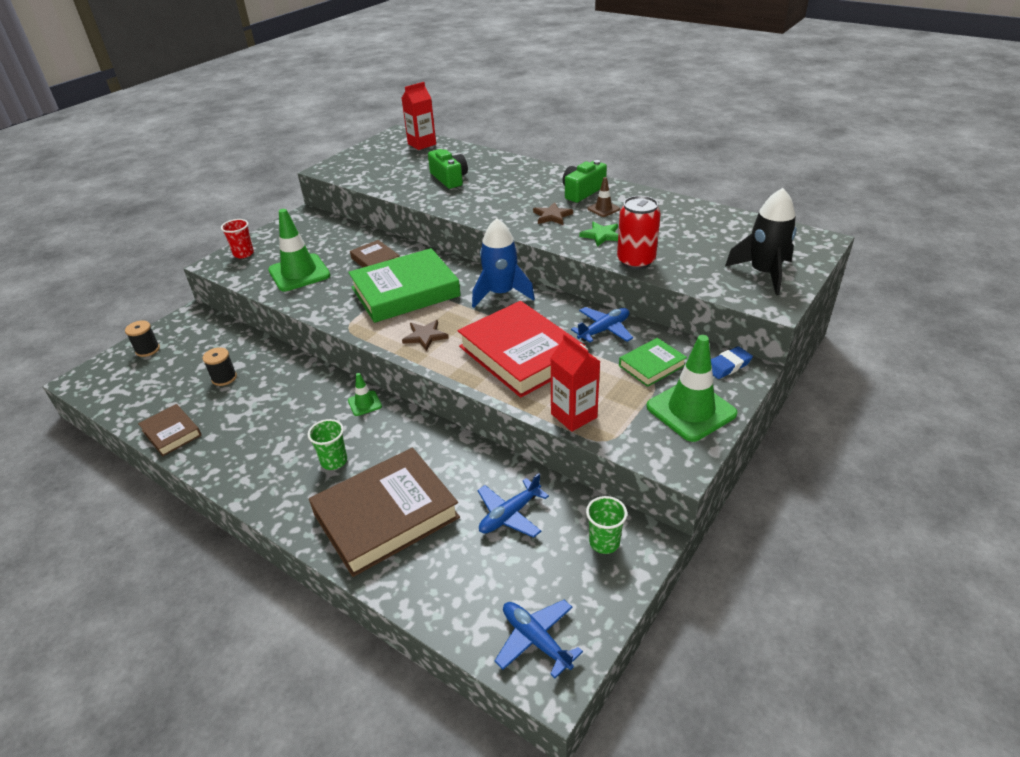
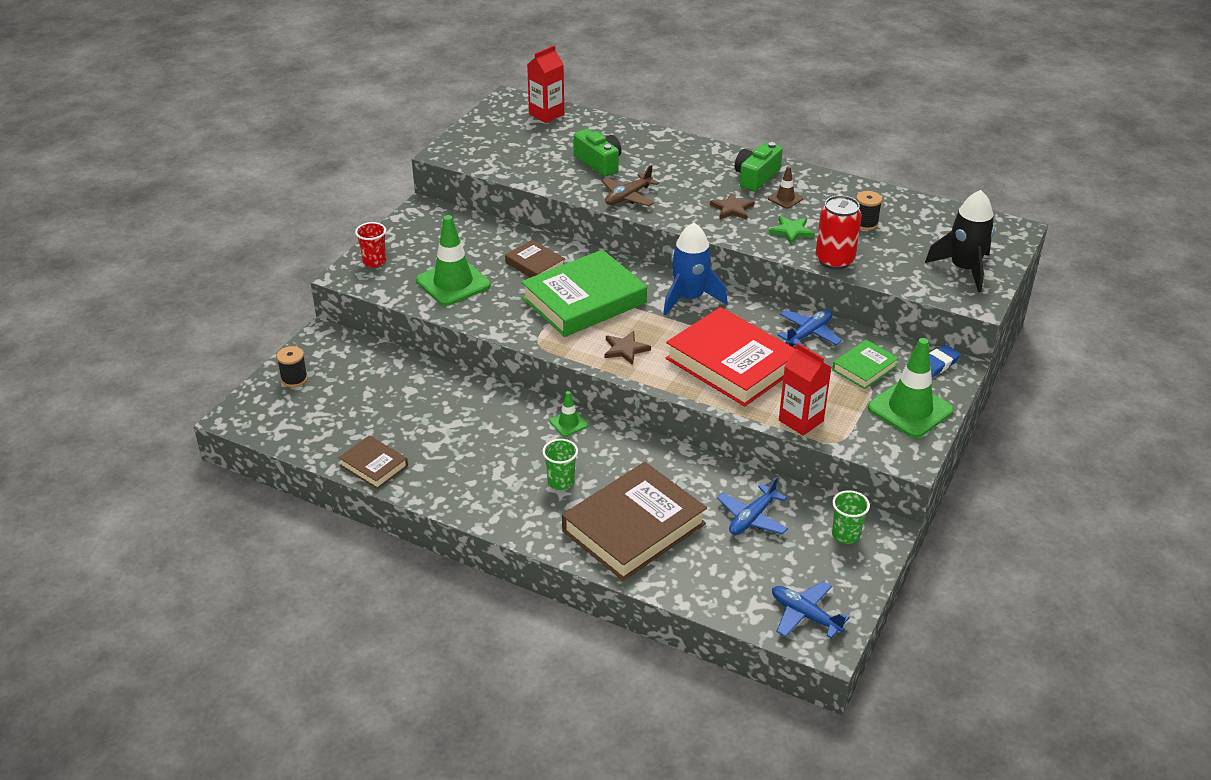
camera: 10 degrees left, 0 degrees up
black spool [203,347,237,386] -> black spool moved to [856,191,882,230]
none -> brown plane [601,165,659,206]

